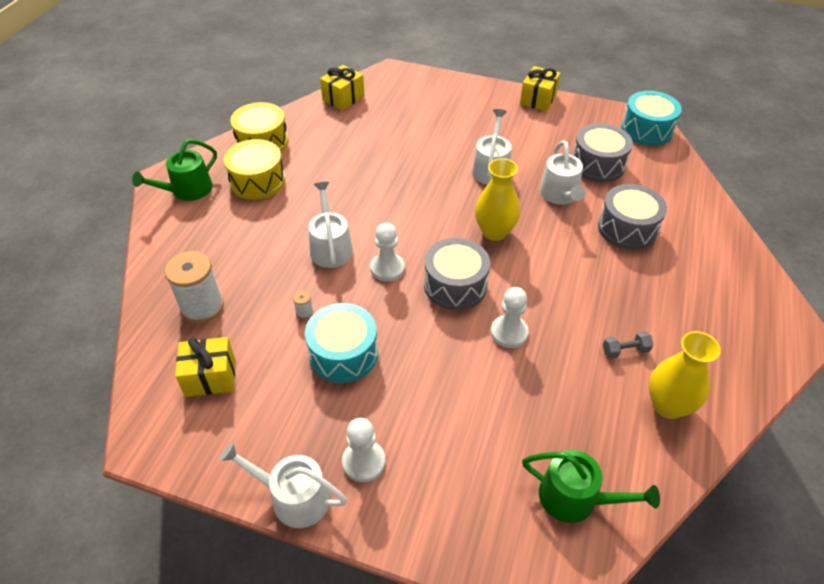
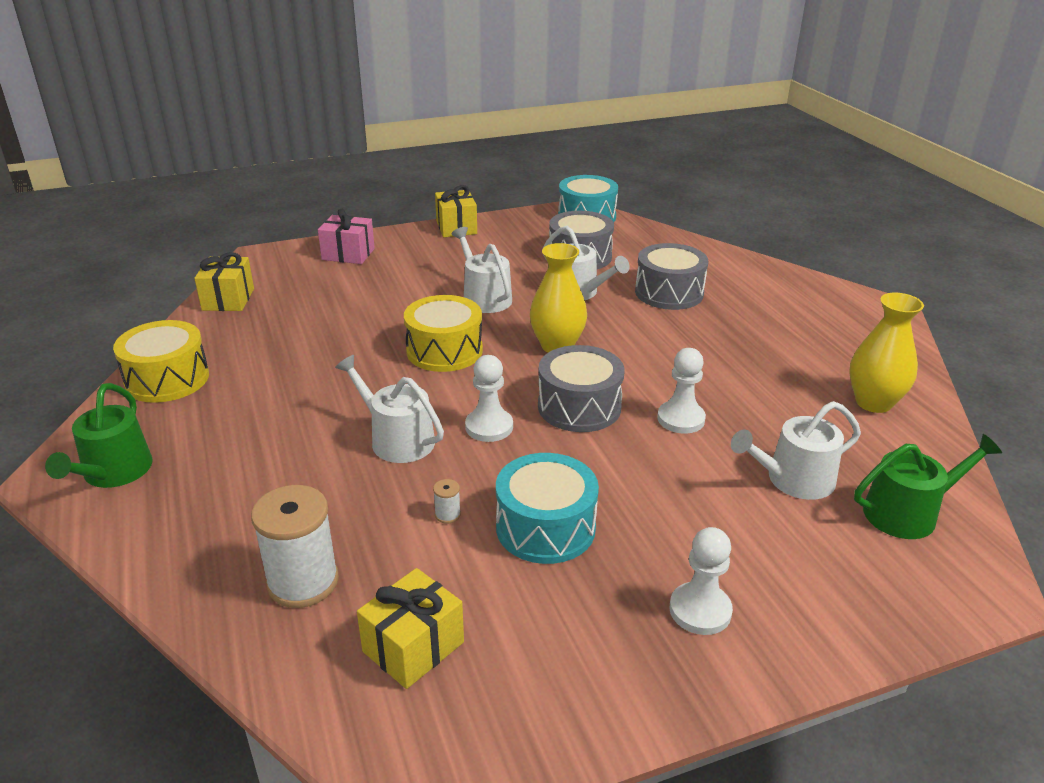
camera: 40 degrees left, 15 degrees down
white watering can [219,442,347,528] -> white watering can moved to [731,401,861,500]
yellow drum [223,139,285,200] -> yellow drum moved to [404,295,483,372]
grey dumbbell [603,331,653,359] -> none
none -> pink gift [318,209,375,264]

